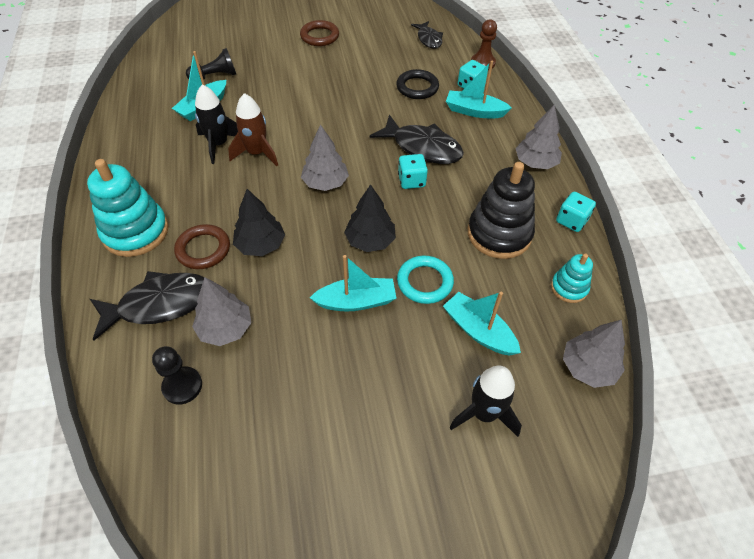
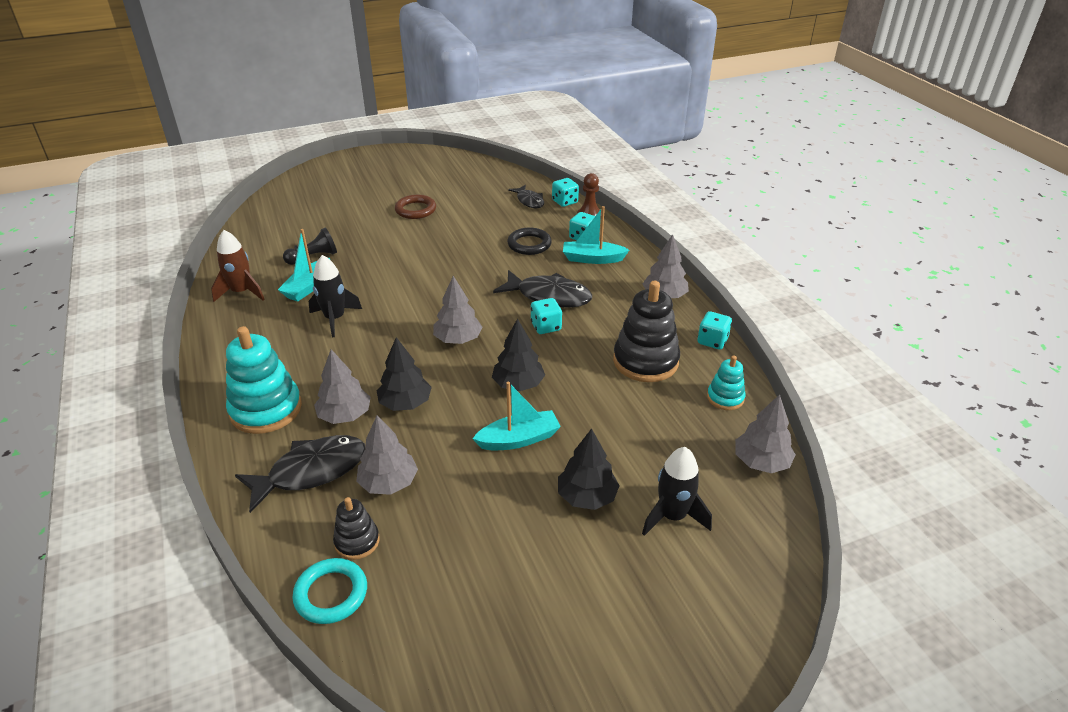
camera: 10 degrees left, 15 degrees down
black pawn [152,346,202,405] -> black stacking toy [333,497,380,560]
brown ring [174,224,230,269] -> grey tree [314,349,371,424]
brown rocket [228,93,278,166] -> brown rocket moved to [211,230,265,302]
turquoise ring [397,256,454,304] -> turquoise ring moved to [292,558,367,624]
turquoise boat [443,292,521,355] -> none
none -> turquoise dice [552,178,579,207]
none -> black tree [558,428,620,510]

